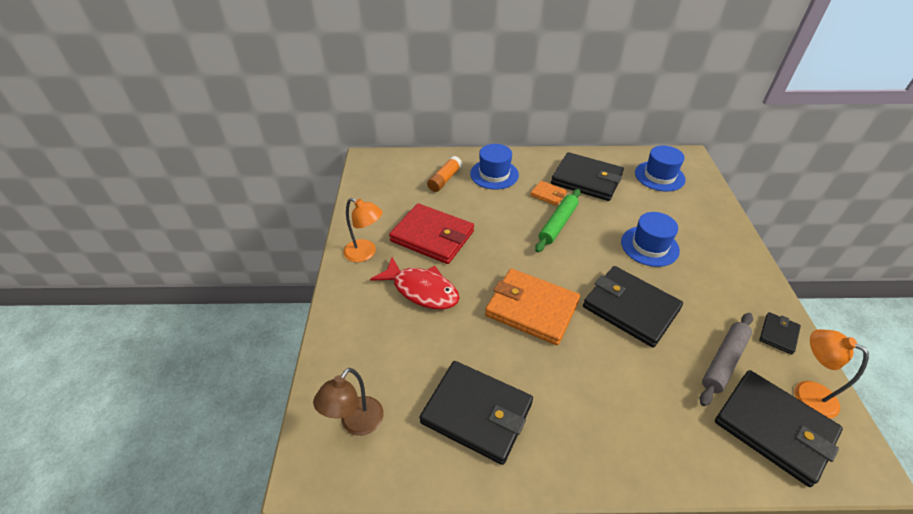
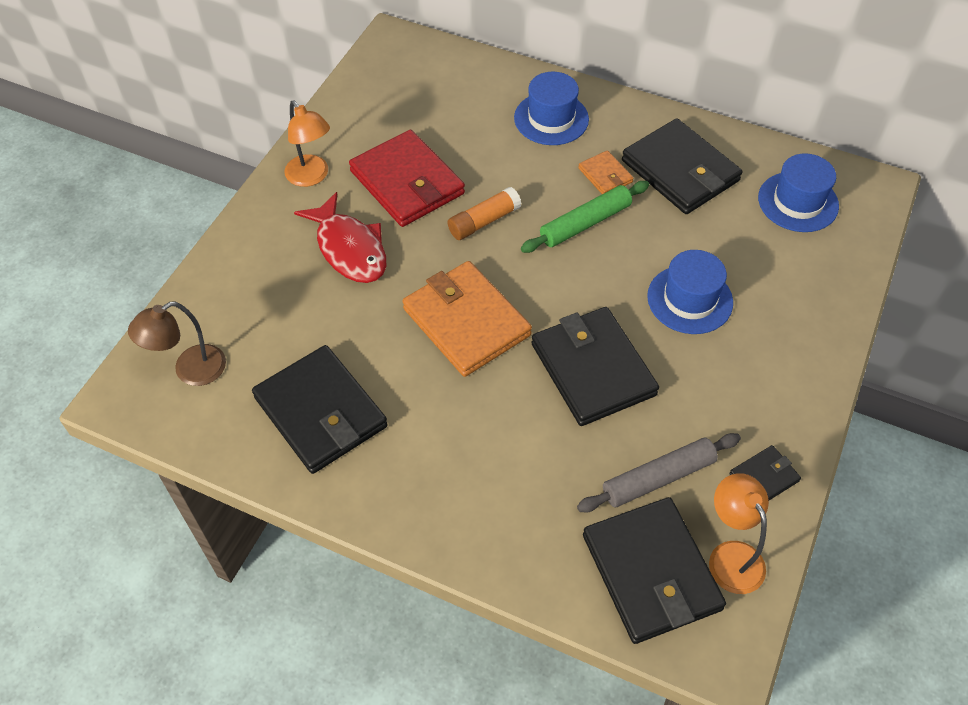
camera: 25 degrees right, 10 degrees up
orange glue stick [427,156,462,192] -> orange glue stick moved to [447,187,522,240]

